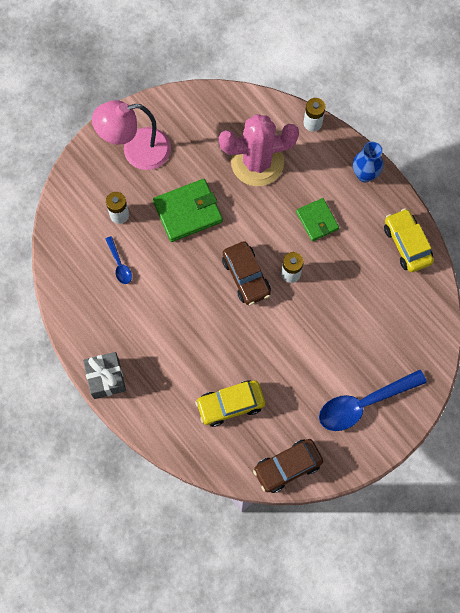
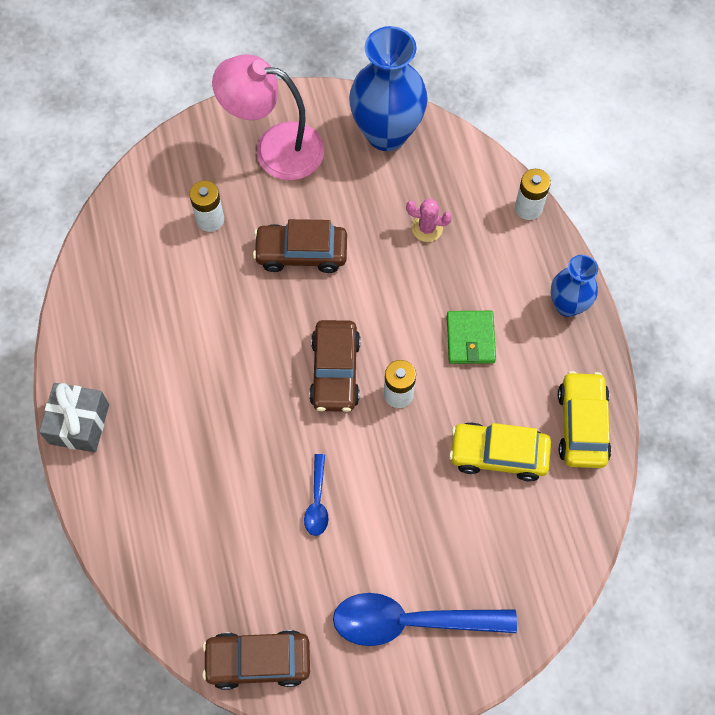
camera: 25 degrees right, 5 degrees down
blue spoon [106,236,132,284] -> blue spoon moved to [304,454,329,536]
green wallet [153,179,223,242] -> brown car [253,219,347,273]
yellow car [195,380,265,427] -> yellow car moved to [449,422,551,482]
pink cactus [219,114,299,186] -> pink cactus [406,199,452,242], size x0.40
none -> blue vase [349,26,428,151]

